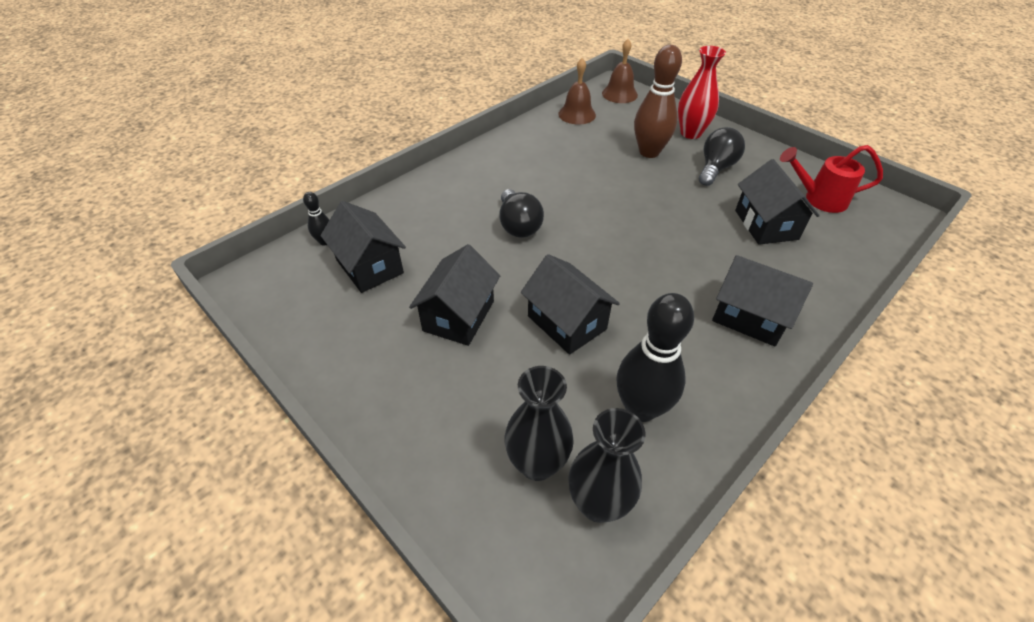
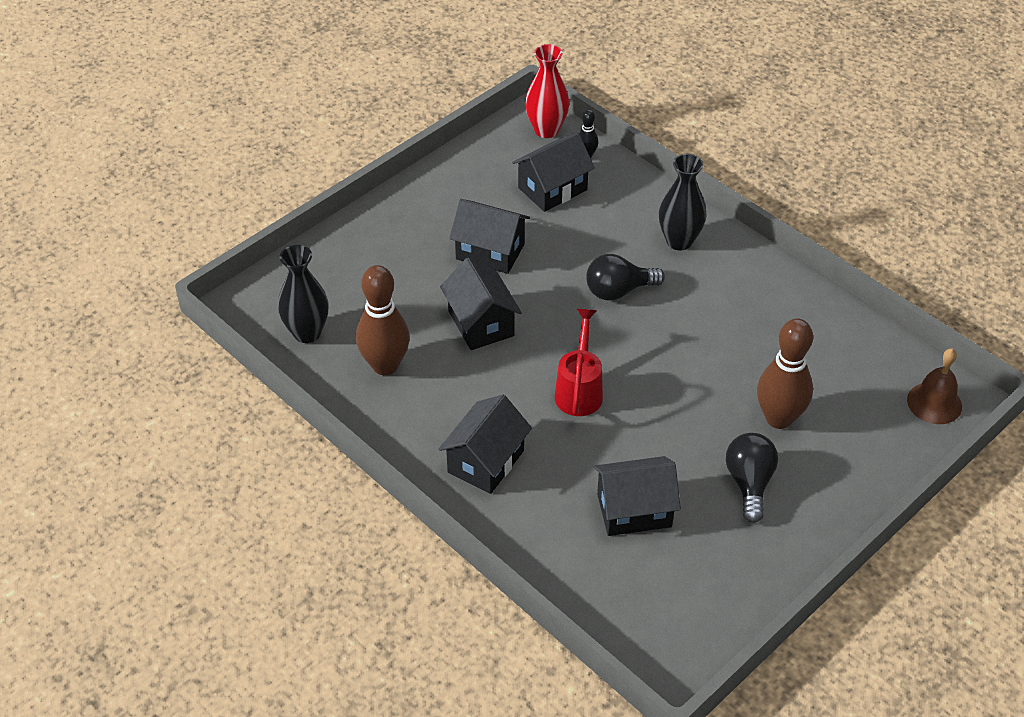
camera: 90 degrees right, 0 degrees up
black vase [504,366,574,481] -> black vase moved to [659,154,707,250]
black house [521,254,620,355] -> black house turned 75 degrees counterclockwise [440,258,522,350]
brown bell [558,58,596,125] -> none
black bowling pin [616,293,694,422] -> brown bowling pin [356,265,410,375]
red vase [678,46,726,139] -> red vase moved to [525,44,570,138]
black light bulb [699,127,745,186] -> black light bulb turned 120 degrees counterclockwise [726,433,778,523]
red watering can [780,145,883,213] -> red watering can moved to [555,309,603,416]

